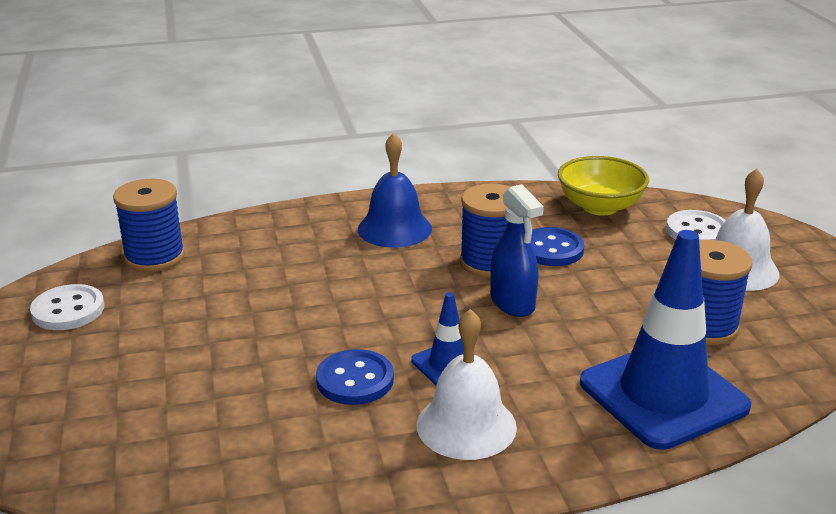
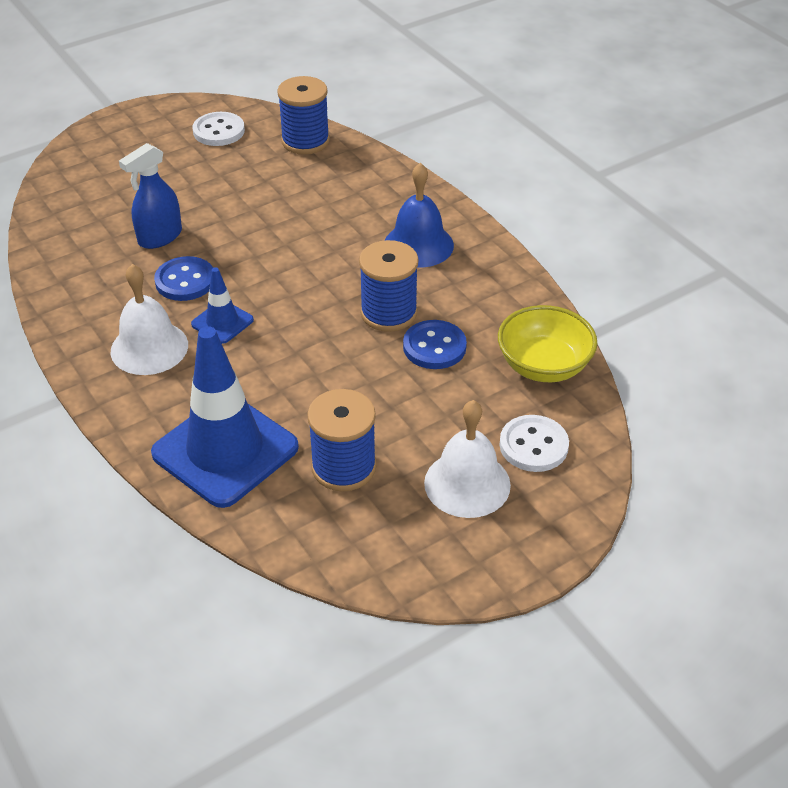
camera: 70 degrees right, 15 degrees up
blue spray bottle [490,184,544,317] -> blue spray bottle moved to [119,143,182,249]

